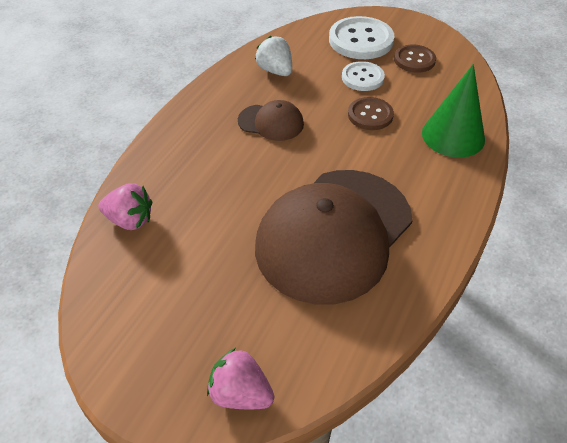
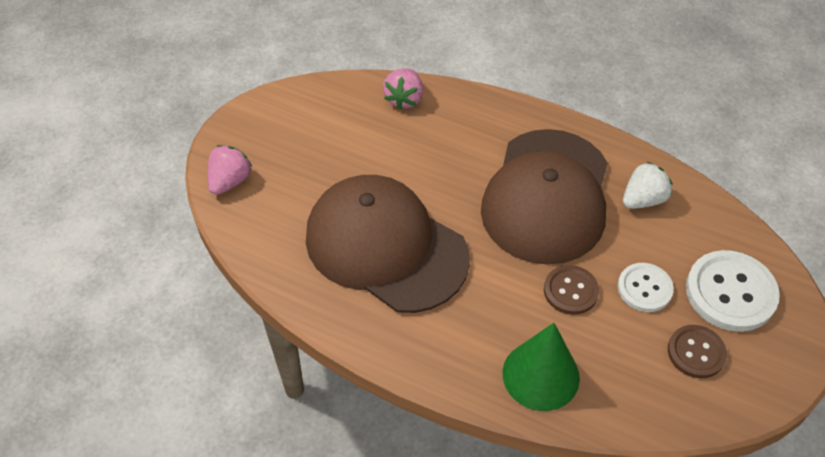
camera: 90 degrees right, 5 degrees up
brown cap [238,100,304,141] -> brown cap [481,129,608,265], size x2.26

